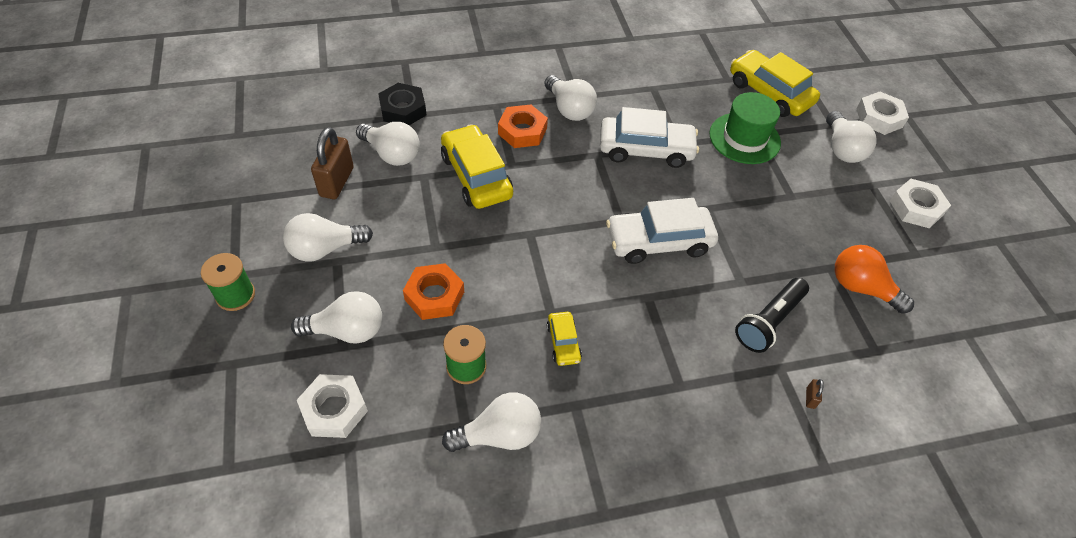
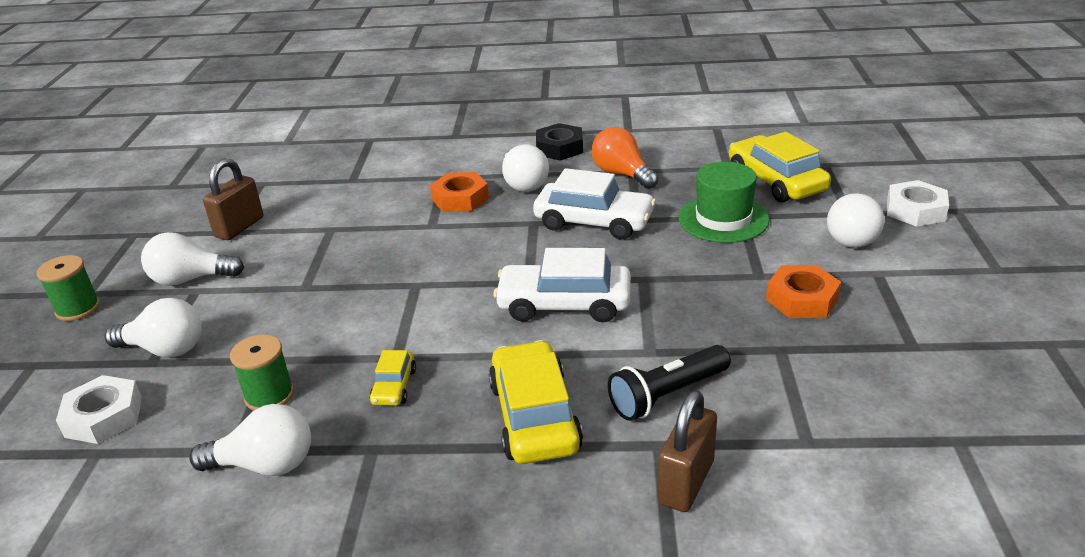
camera: 20 degrees right, 20 degrees down
white light bulb [356,122,420,166] -> none
black nut [378,83,426,125] -> black nut moved to [536,123,583,161]
orange nut [403,263,464,320] -> orange nut moved to [766,265,841,318]
yellow car [441,124,513,209] -> yellow car moved to [489,340,583,464]
brown padlock [806,379,824,409] -> brown padlock [658,390,717,512], size x2.48
orange light bulb [835,245,914,314] -> orange light bulb moved to [592,127,659,189]
white nut [890,179,951,228] -> none

